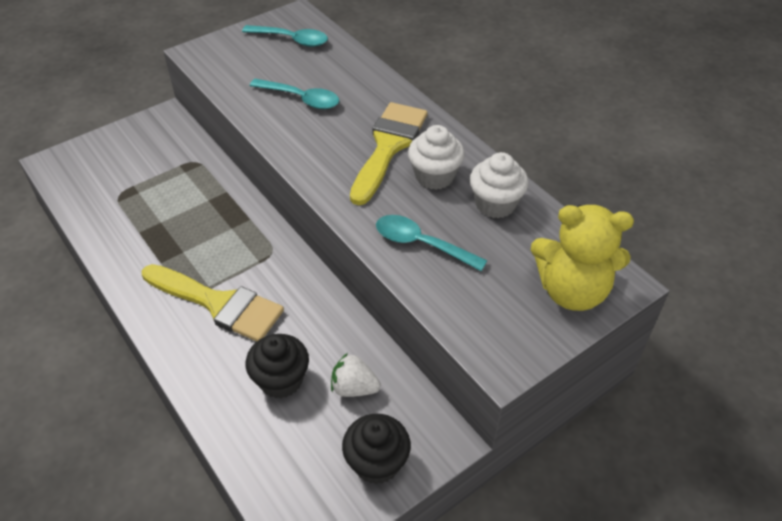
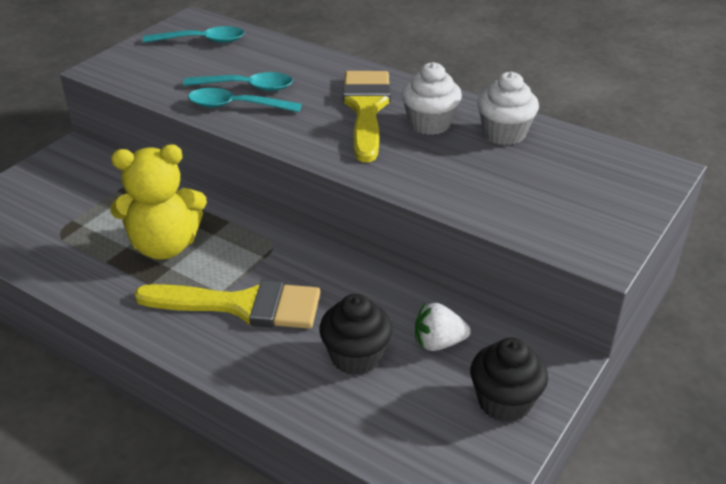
camera: 20 degrees left, 10 degrees down
turquoise spoon [376,215,487,271] -> turquoise spoon moved to [188,88,302,112]
yellow teddy bear [531,205,634,311] -> yellow teddy bear moved to [110,145,207,260]

